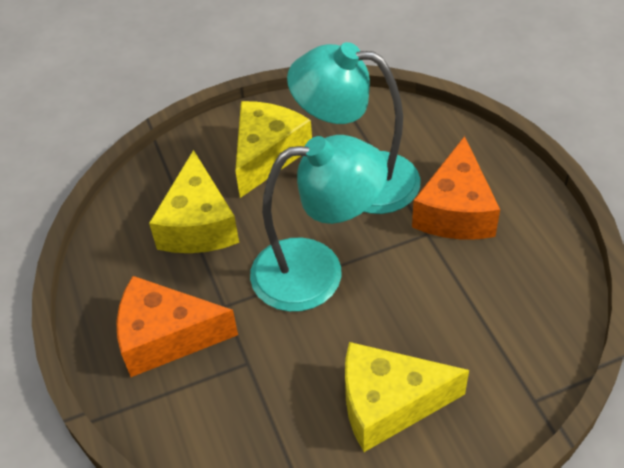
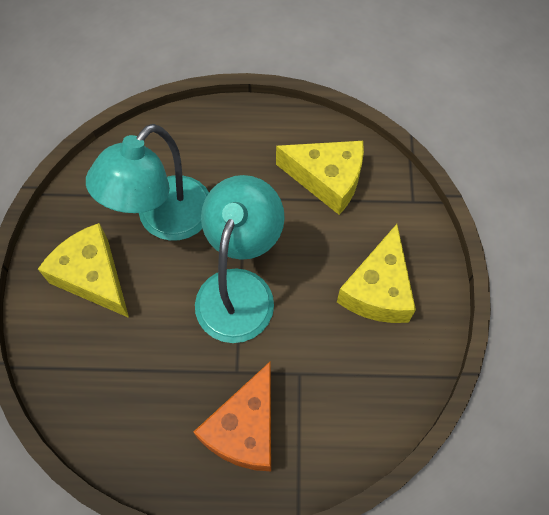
camera: 70 degrees left, 15 degrees up
yellow cheese [149,150,239,253] -> yellow cheese moved to [276,141,364,215]
orange cheese [412,136,500,240] -> none

